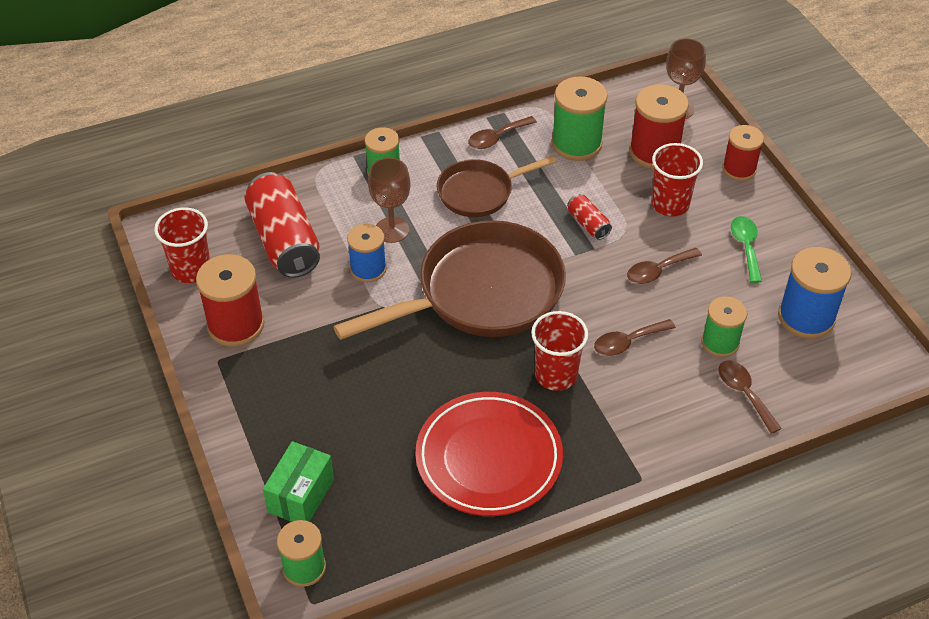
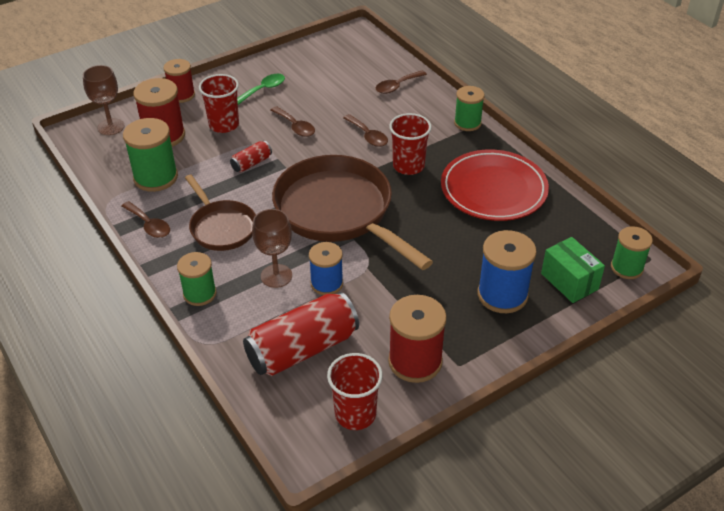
camera: 100 degrees left, 5 degrees down
green box [263,441,334,522] -> green box turned 45 degrees clockwise [541,237,605,303]
green spool [701,296,747,357] -> green spool moved to [454,86,485,131]
green spoon [731,216,762,283] -> green spoon turned 150 degrees clockwise [237,74,285,105]
blue spool [778,247,852,339] -> blue spool moved to [478,230,537,313]

